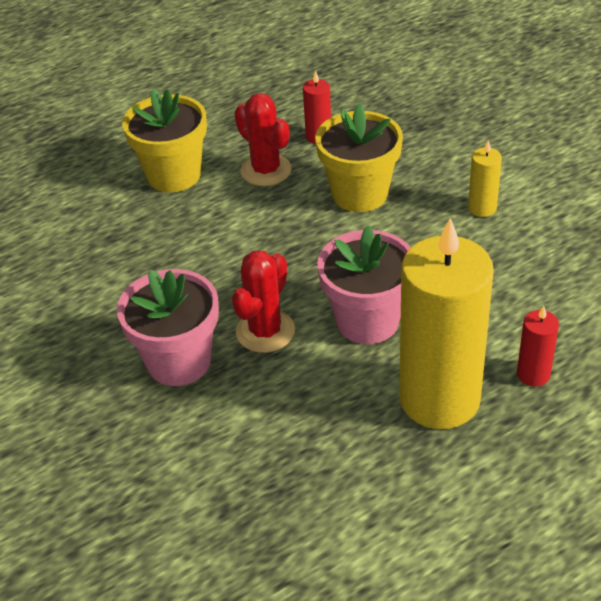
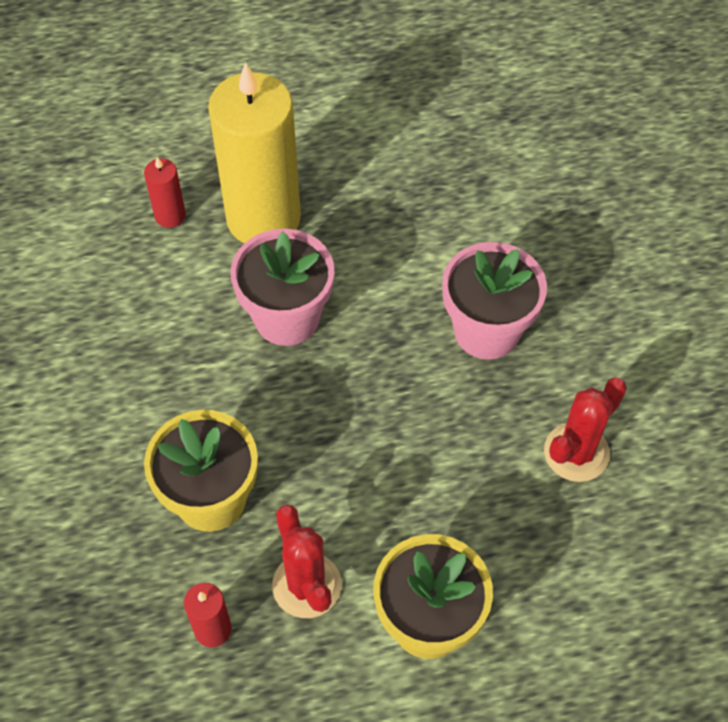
camera: 165 degrees left, 15 degrees up
red cactus [232,251,295,353] -> red cactus moved to [544,378,627,482]
yellow candle [468,140,502,217] -> none

